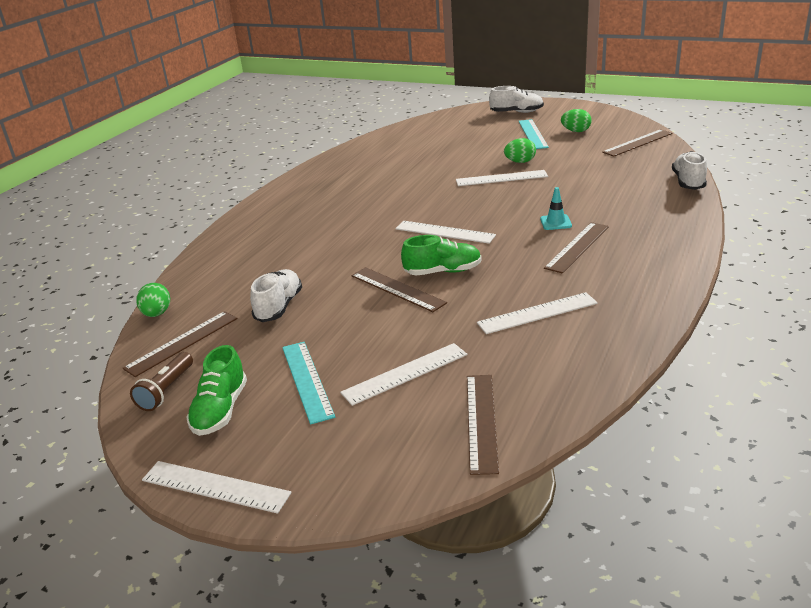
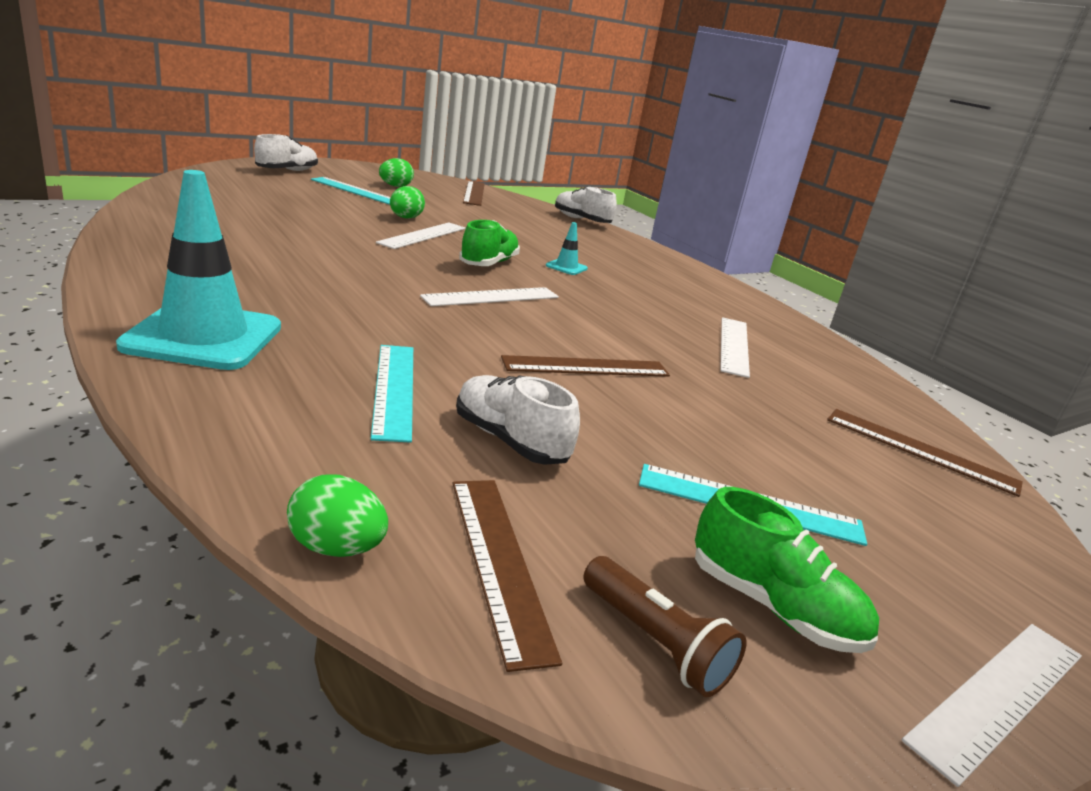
camera: 65 degrees left, 5 degrees down
white ruler [340,343,467,406] -> none
green shoe [401,235,482,276] -> green shoe moved to [459,220,520,266]
brown ruler [544,222,609,273] -> none
none -> turquoise traffic cone [116,170,281,370]
none -> turquoise ruler [371,345,413,443]

